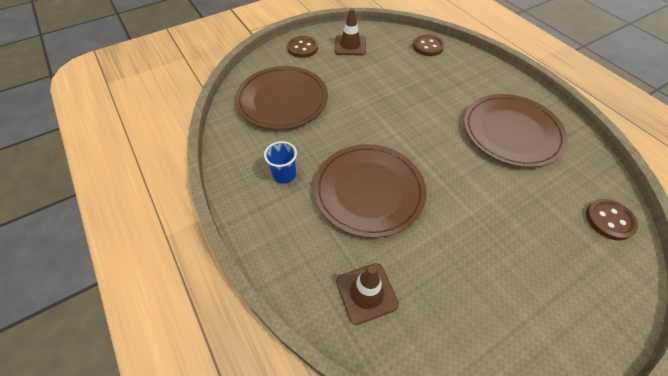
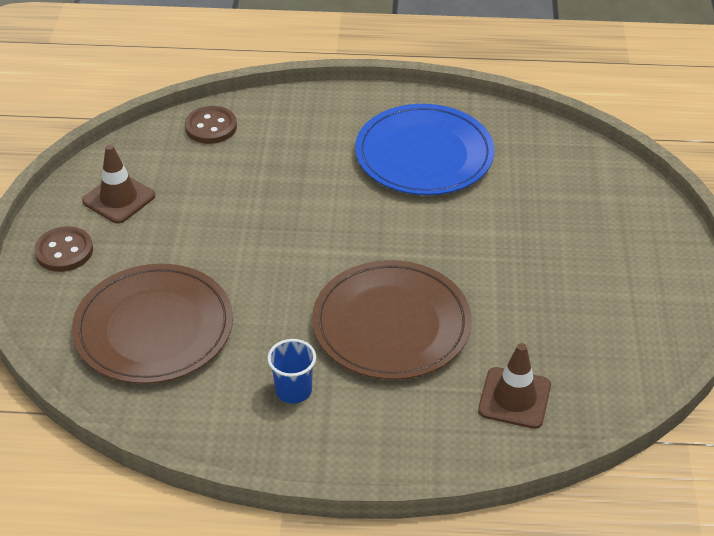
camera: 55 degrees left, 10 degrees down
brown plate [464,94,568,168] -> blue plate [355,104,495,195]
brown button [586,199,638,241] -> none

